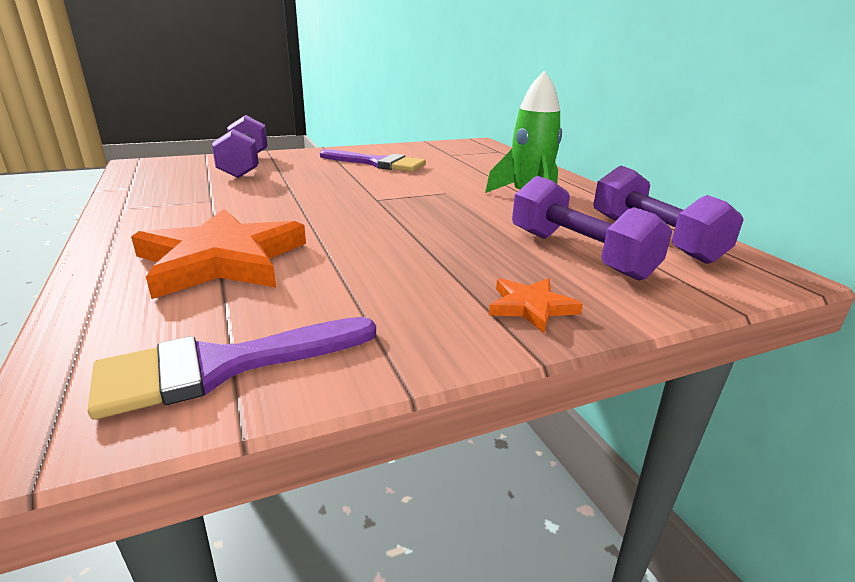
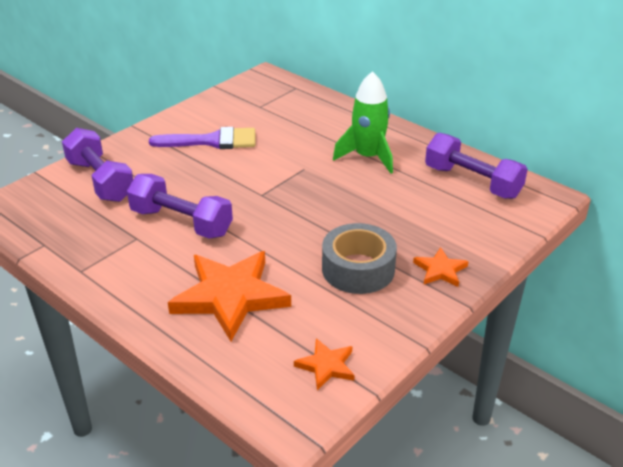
camera: 25 degrees left, 10 degrees up
purple brush [88,317,376,420] -> orange star [294,339,355,390]
purple dumbbell [512,176,672,281] -> purple dumbbell moved to [127,174,233,239]
none -> grey tape [322,223,397,294]

